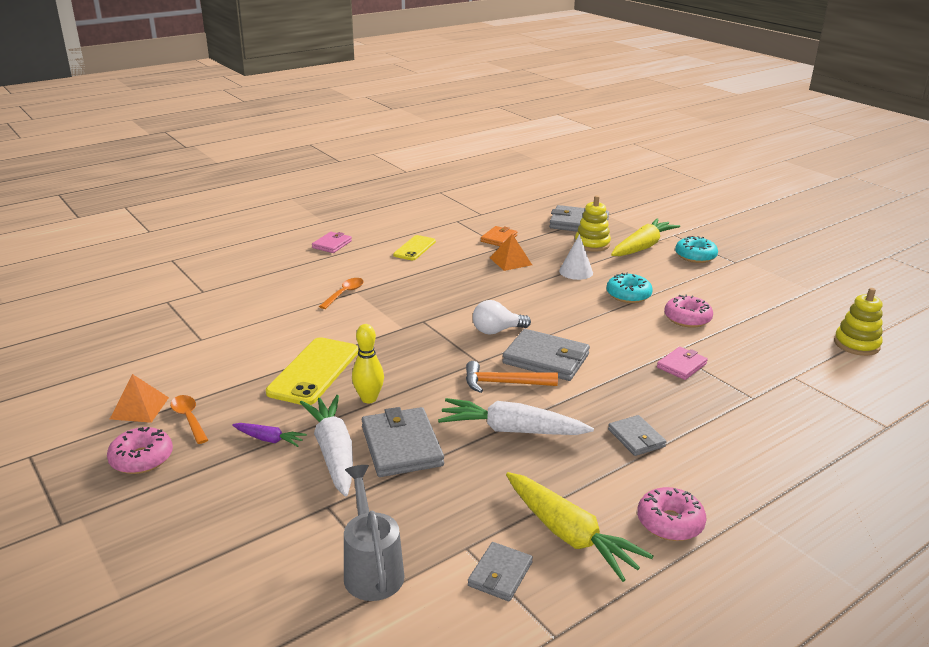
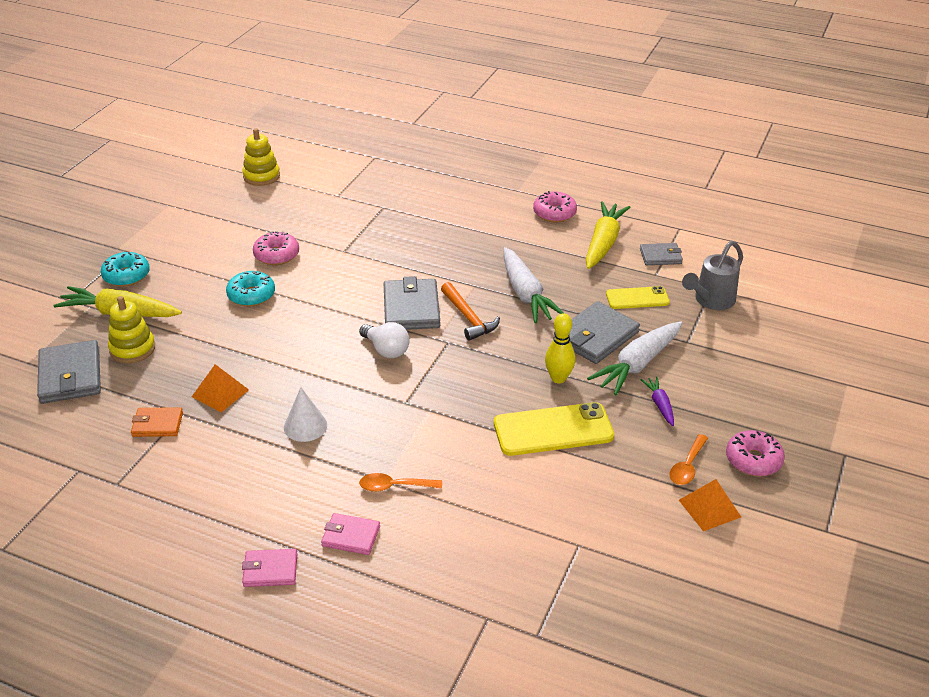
camera: 120 degrees left, 10 degrees up
yellow phone [393,235,436,260] -> yellow phone moved to [606,286,670,309]
white cone [559,234,593,280] -> white cone moved to [284,387,327,442]
grey wallet [608,415,666,456] -> none
pink wallet [657,347,708,380] -> pink wallet moved to [321,513,380,555]

